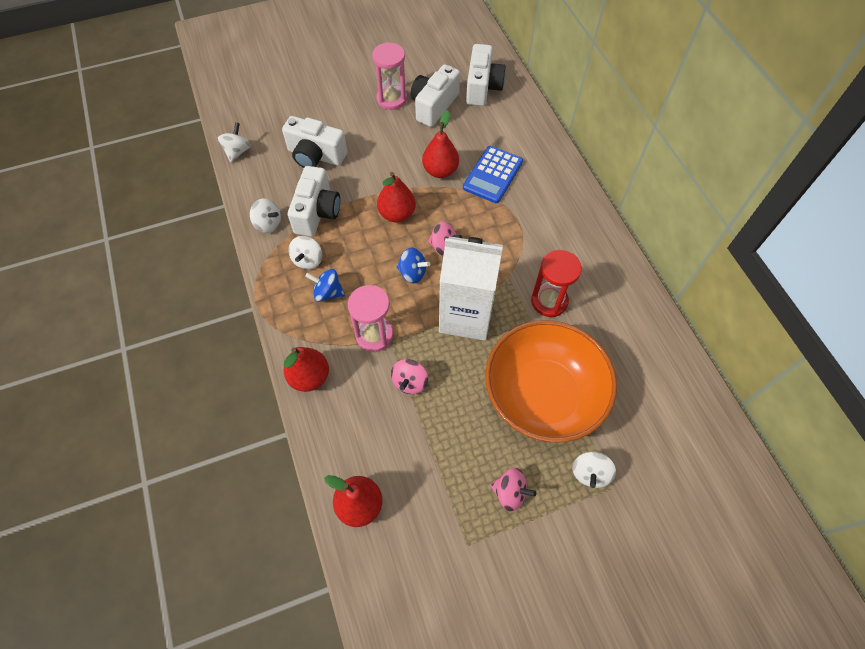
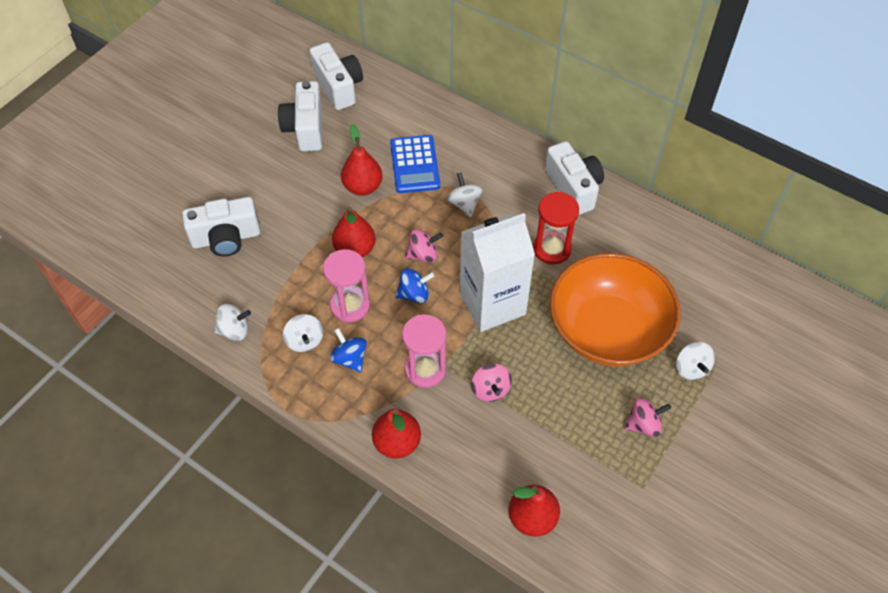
camera: 35 degrees left, 5 degrees down
white spinning top [218,122,251,162] -> white spinning top moved to [447,172,483,217]
white camera [288,166,340,237] -> white camera moved to [545,141,604,215]
blue spinning top [305,269,345,301] -> blue spinning top turned 75 degrees clockwise [330,328,367,373]
pink hourglass [372,42,407,110] -> pink hourglass moved to [323,249,370,322]

